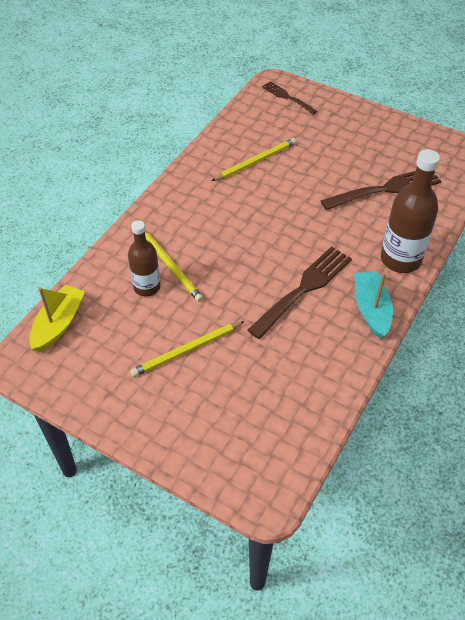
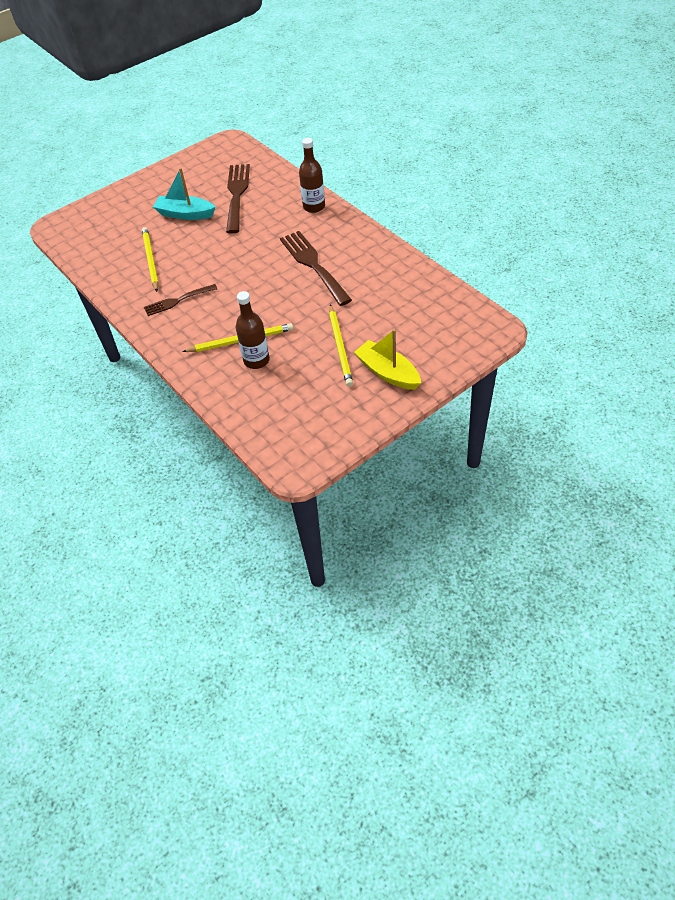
camera: 65 degrees left, 0 degrees up
yellow boat [29,285,85,352] -> yellow boat moved to [354,329,421,390]
brown fork [262,81,317,115] -> brown fork moved to [144,284,217,316]
turquoise boat [354,271,393,339] -> turquoise boat moved to [153,168,216,220]
brown bottle [381,149,440,273] -> brown bottle [299,138,325,213], size x0.64

